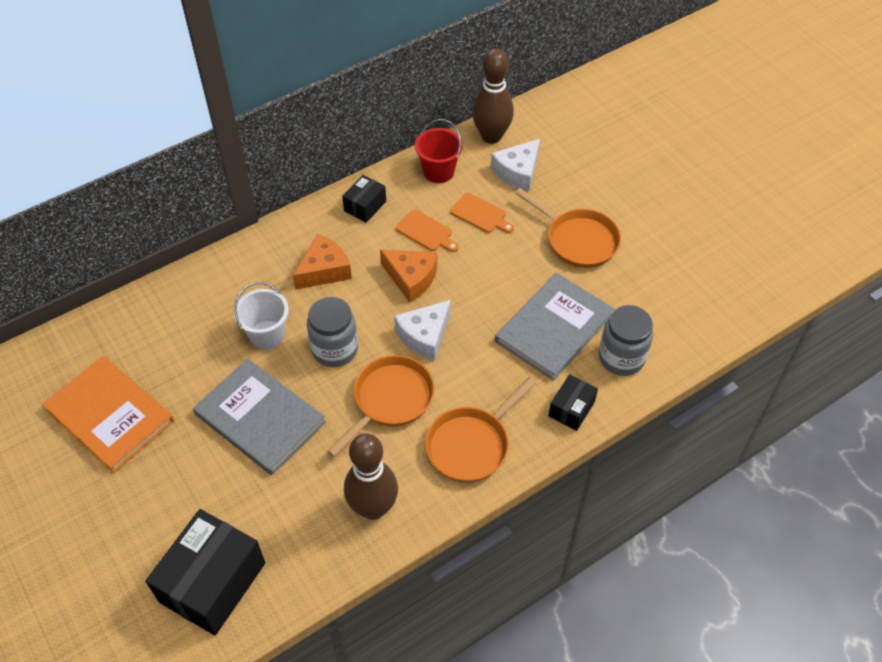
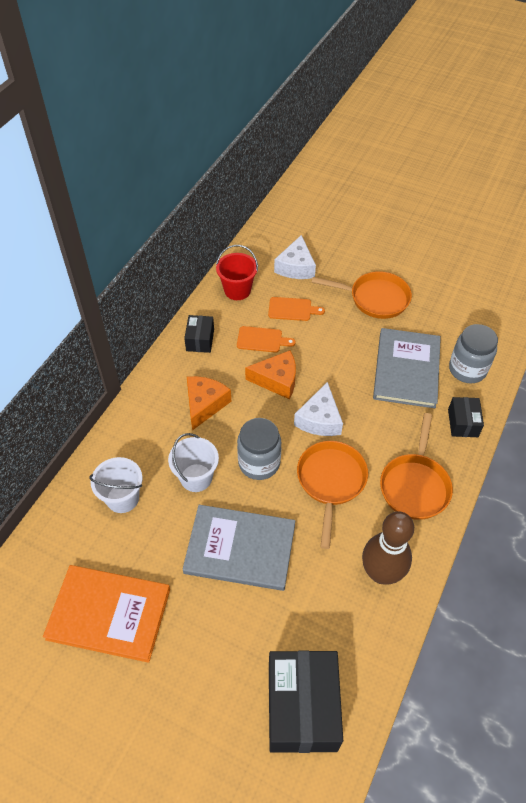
camera: 30 degrees left, 0 degrees up
brown bowling pin [472,48,514,144] -> none
none -> white bucket [89,457,143,513]

